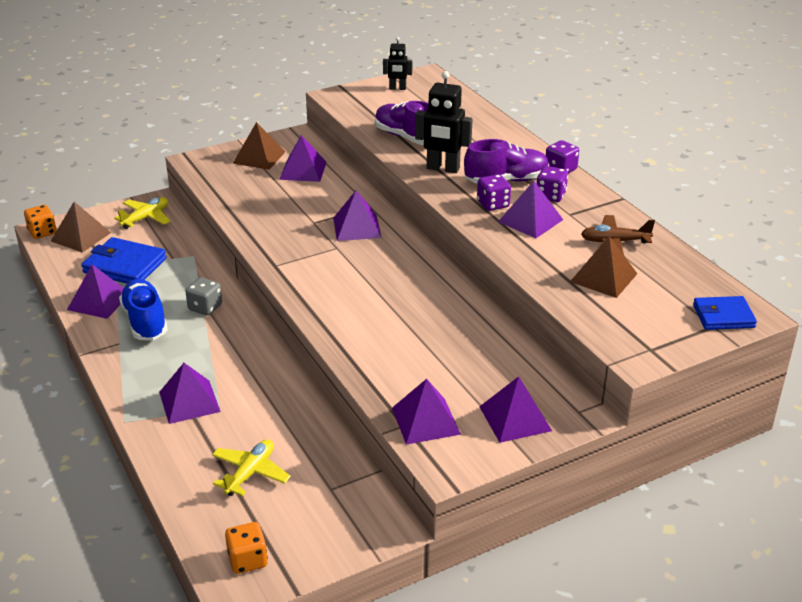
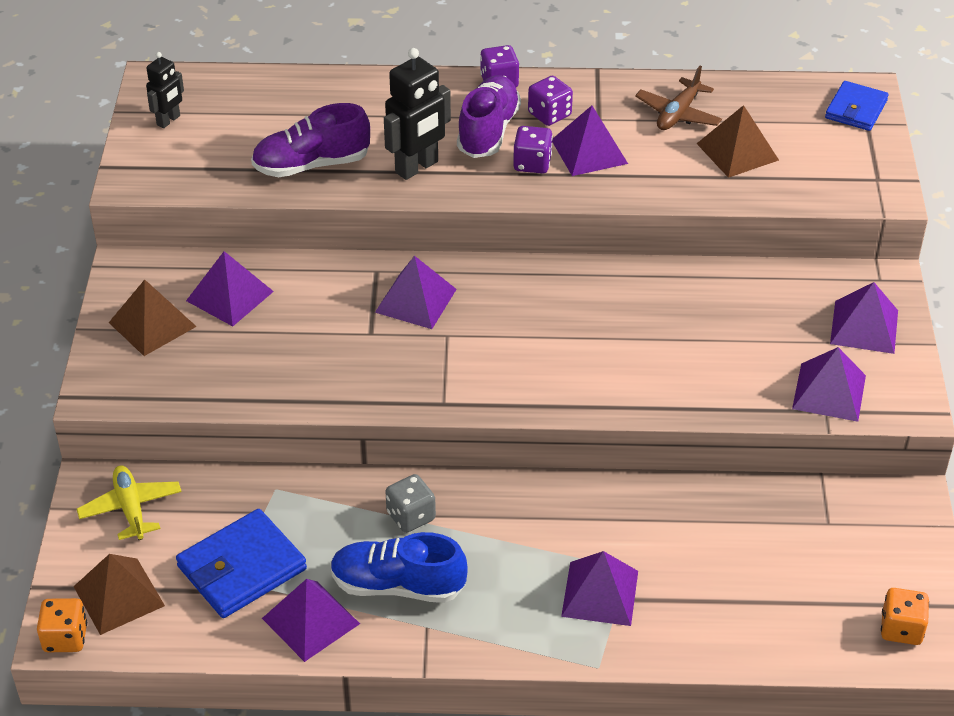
camera: 60 degrees left, 10 degrees up
yellow plane [212,439,291,496] -> none

